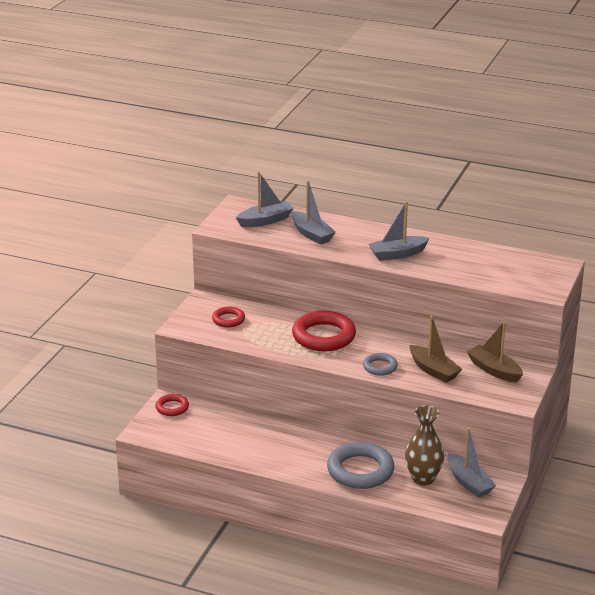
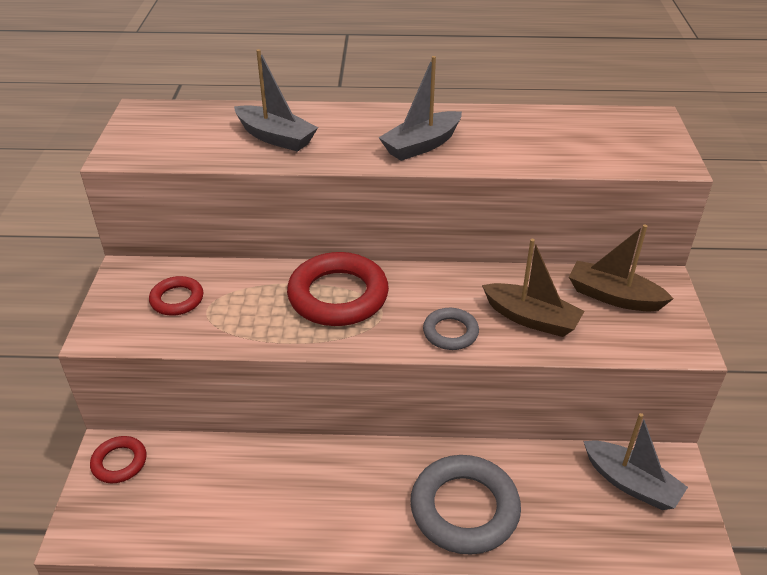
camera: 20 degrees left, 10 degrees up
grey boat [236,172,294,227] -> none
brown vase [405,405,444,486] -> none

